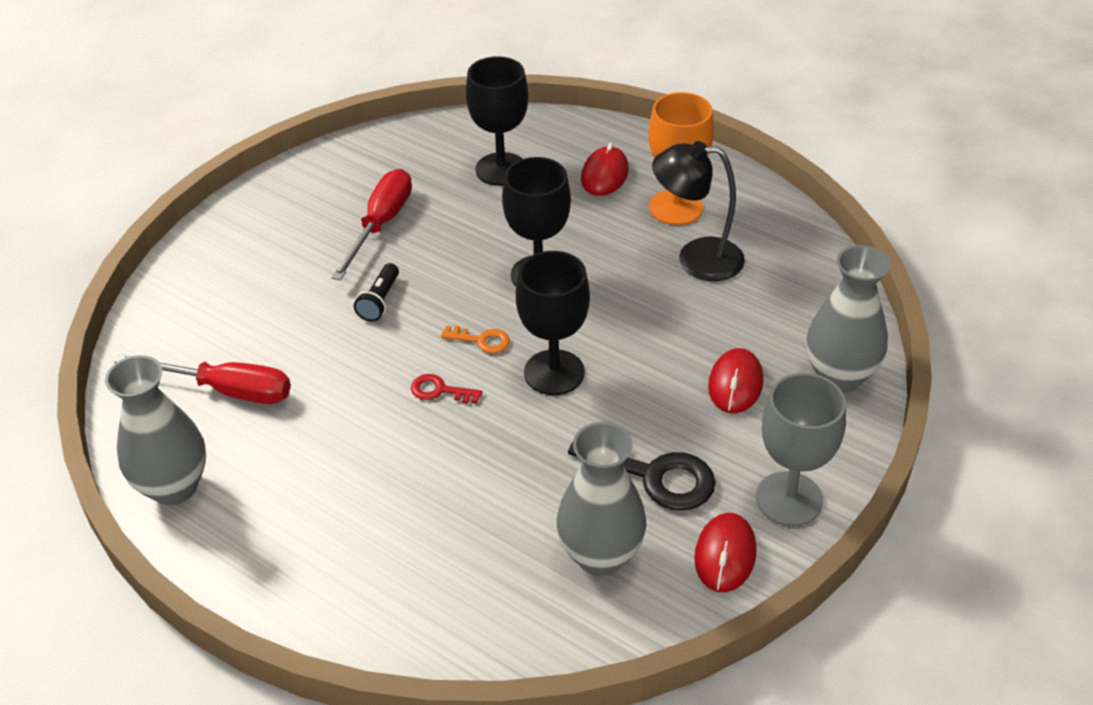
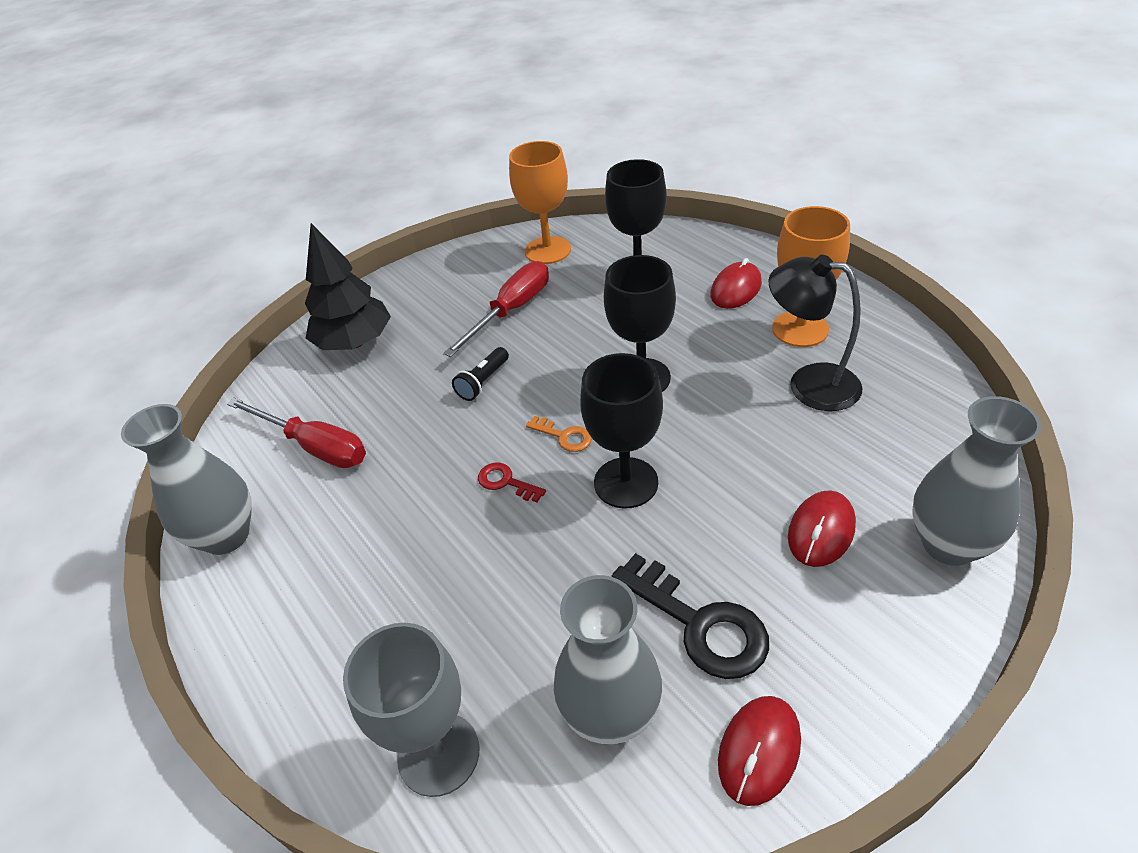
camera: 20 degrees right, 0 degrees up
grey goblet [756,373,846,526] -> grey goblet moved to [343,623,480,797]
none -> black tree [305,223,391,350]
none -> orange goblet [509,141,571,264]

